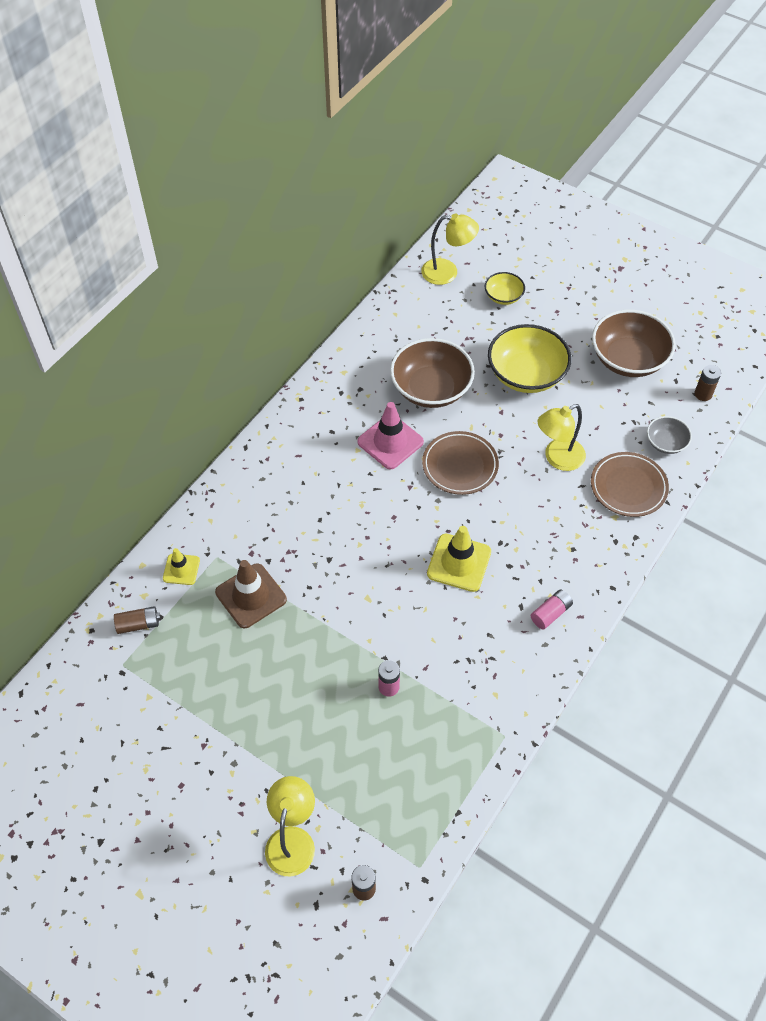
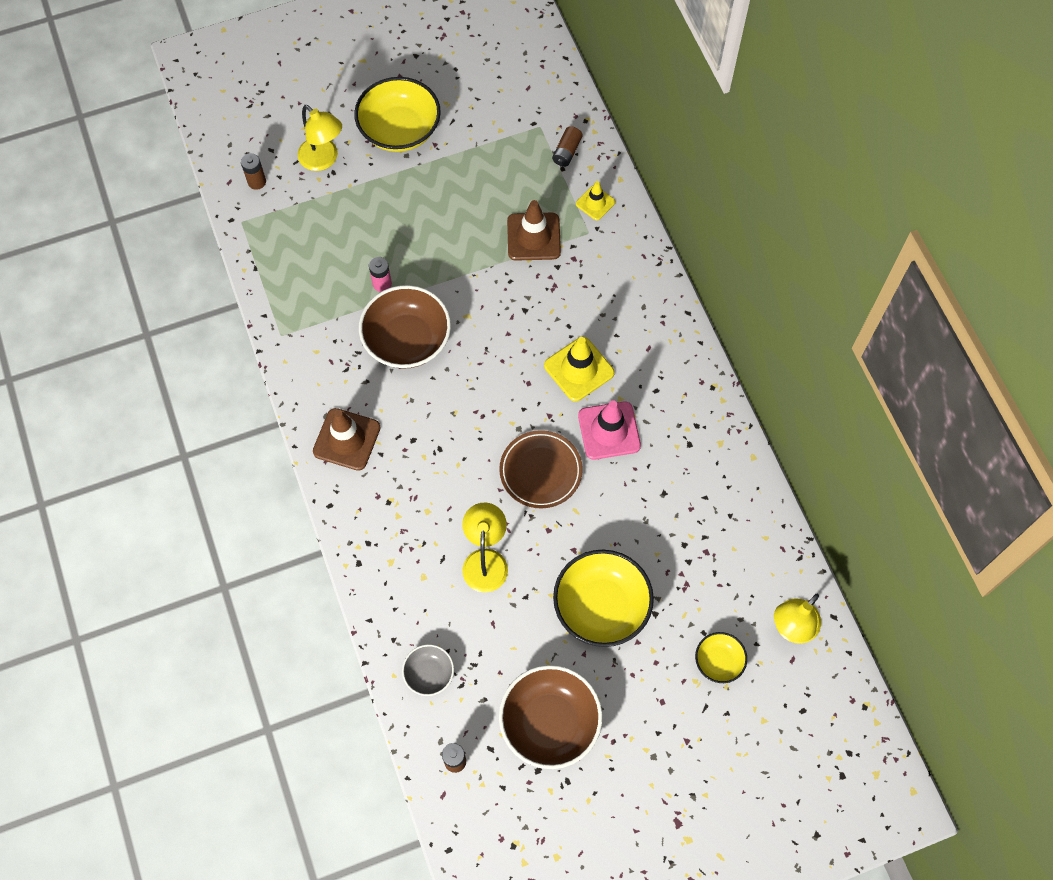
camera: 125 degrees right, 10 degrees up
brown bowl [390,338,475,408] -> brown bowl moved to [359,285,451,368]
yellow traffic cone [427,526,491,592] -> yellow traffic cone moved to [544,337,615,402]
pink battery [531,589,573,630] -> brown traffic cone [313,408,381,471]
brown plate [591,452,669,517] -> none
none -> yellow bowl [354,77,441,152]

